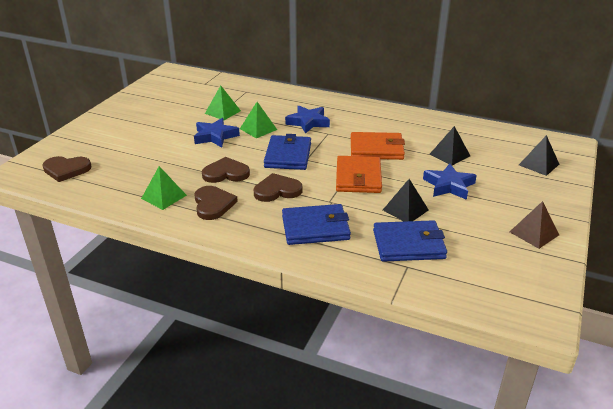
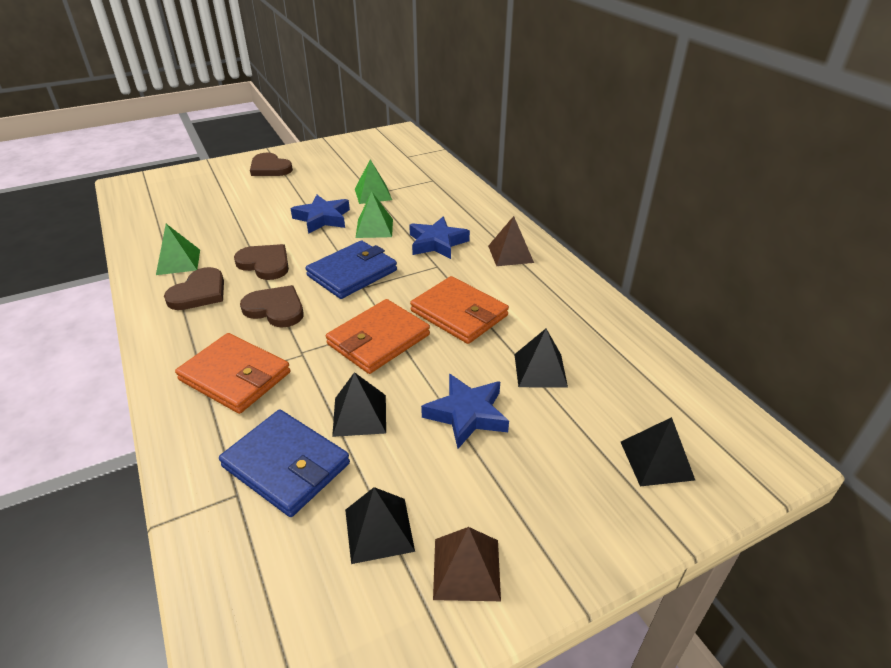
camera: 40 degrees right, 5 degrees up
brown heart [42,156,91,182] -> brown heart moved to [250,152,293,176]
blue wallet [282,204,351,245] -> orange wallet [175,333,291,414]
none -> black pyramid [345,487,415,564]
none -> brown pyramid [488,216,534,266]

